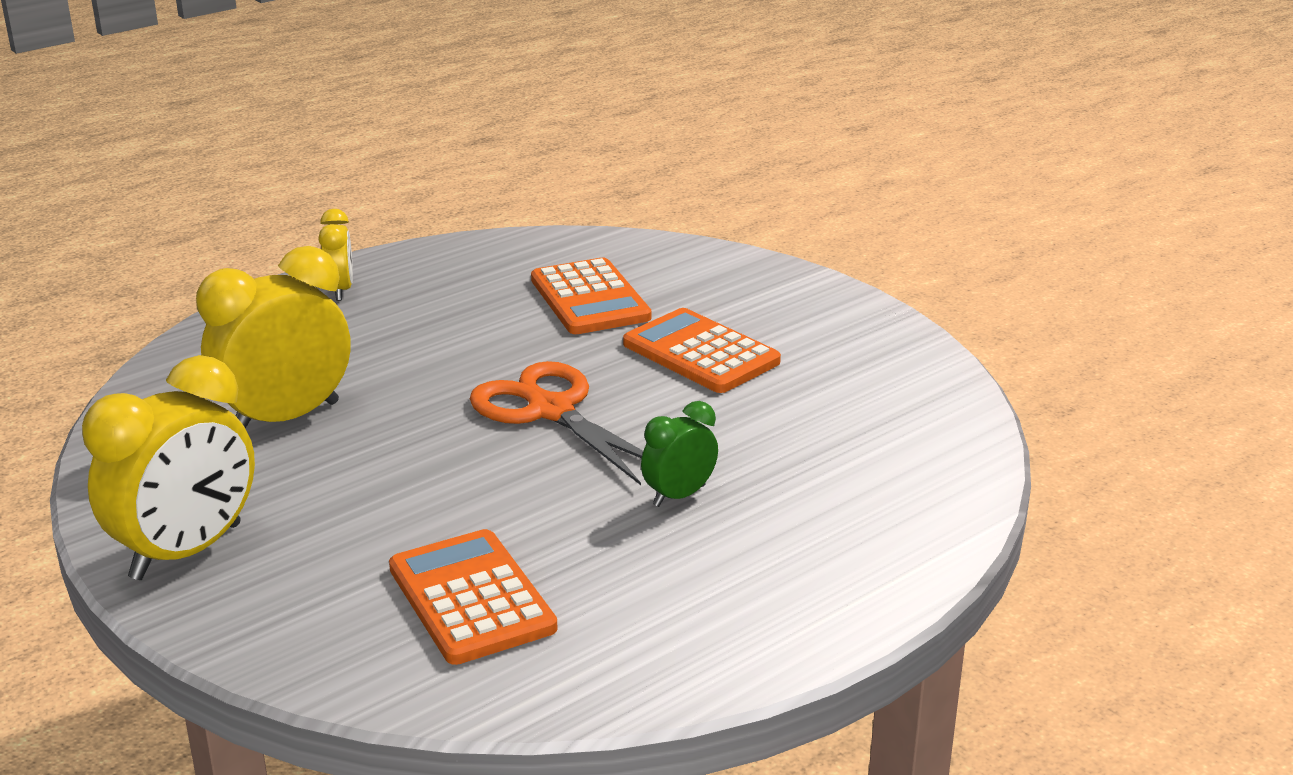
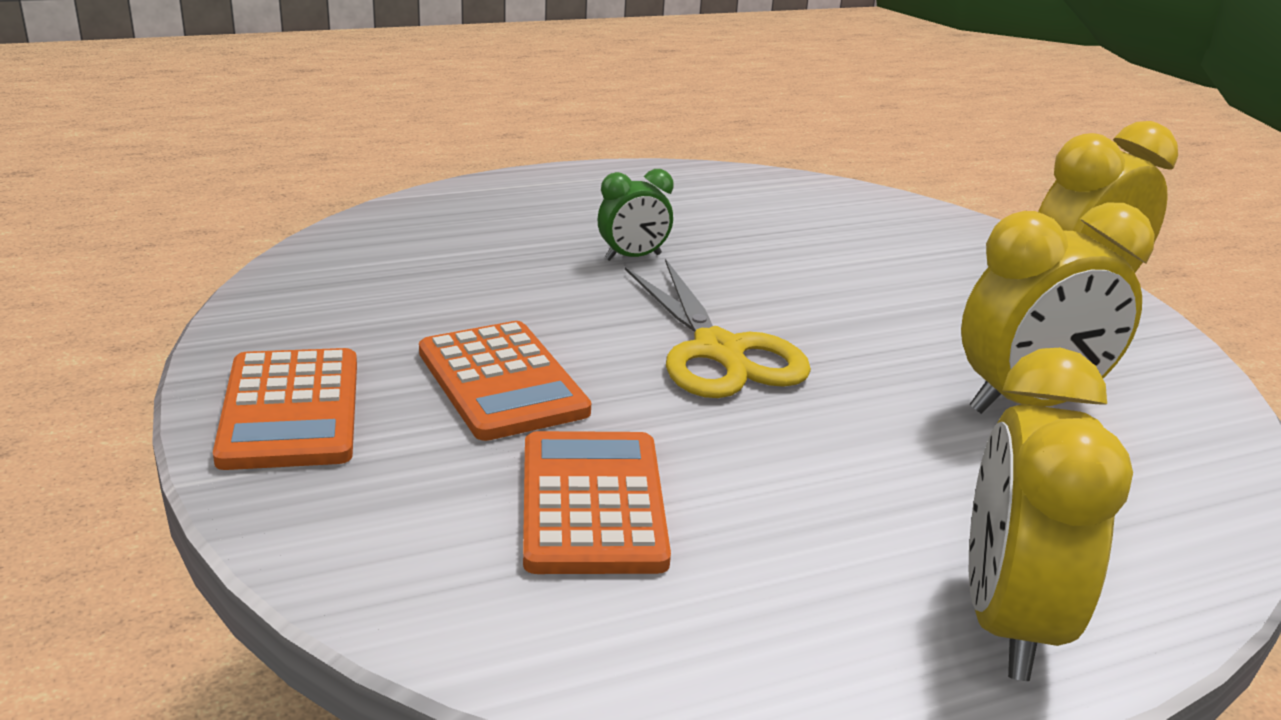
camera: 165 degrees left, 0 degrees up
yellow clock [318,209,353,301] -> yellow clock [969,348,1133,681], size x1.91
orange calculator [389,529,558,665] -> orange calculator moved to [213,348,357,470]
orange scissors [470,361,643,485] -> yellow scissors [625,259,811,398]

